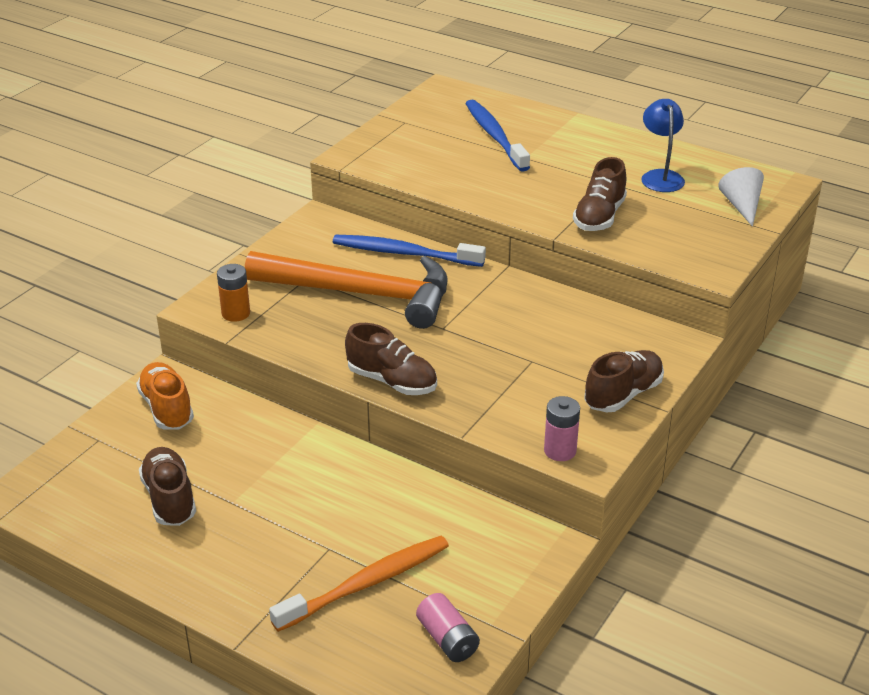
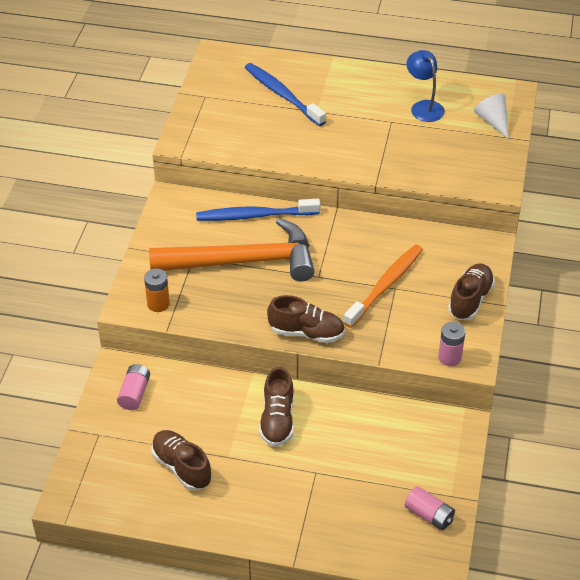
camera: 20 degrees left, 10 degrees up
orange shoe [136,362,194,430] -> pink battery [117,364,150,410]
orange toothbrush [269,536,449,632] -> orange toothbrush moved to [343,244,423,328]
brown shoe [573,157,627,231] -> brown shoe moved to [259,367,294,447]

